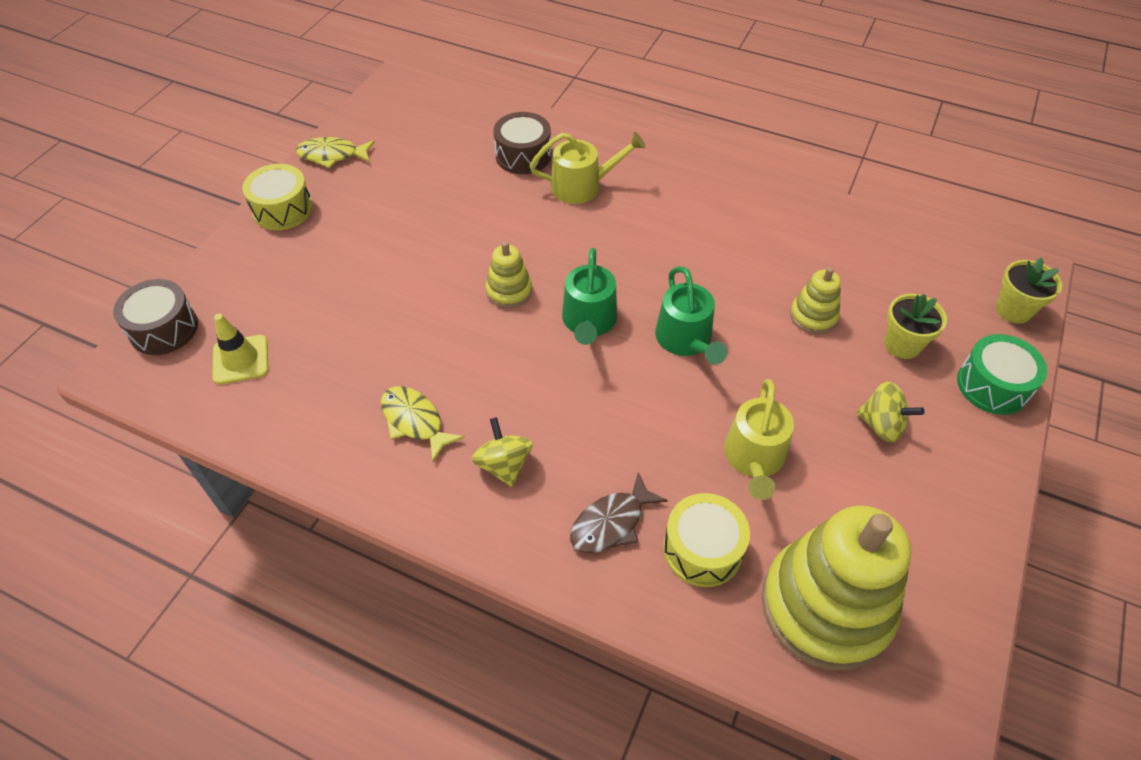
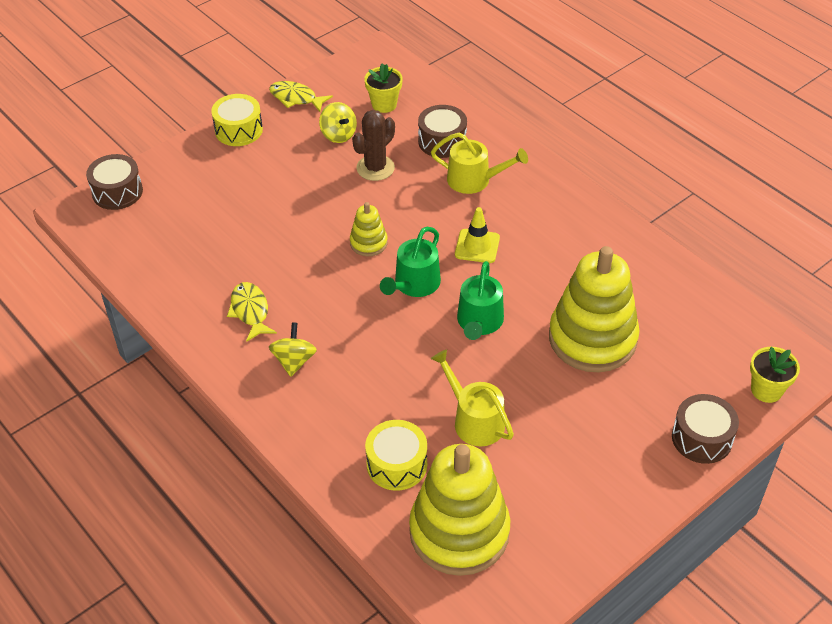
camera: 25 degrees right, 5 degrees down
yellow traffic cone [212,314,268,385] -> yellow traffic cone moved to [455,207,500,263]
brown fish [570,472,668,553] -> none
yellow watering can [724,379,794,500] -> yellow watering can turned 105 degrees clockwise [431,349,514,446]
yellow stacking toy [790,267,841,334] -> yellow stacking toy [549,246,640,372], size x2.17
yellow spinning top [857,381,924,443] -> yellow spinning top moved to [319,102,357,143]
yellow flower pot [884,294,947,359] -> yellow flower pot moved to [364,63,403,113]
green drum [957,334,1047,415] -> brown drum [672,394,739,464]
none -> brown cactus [352,110,395,181]

